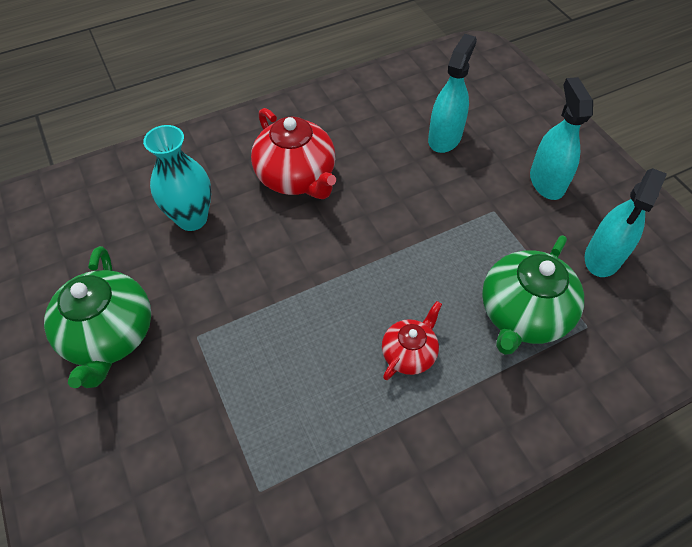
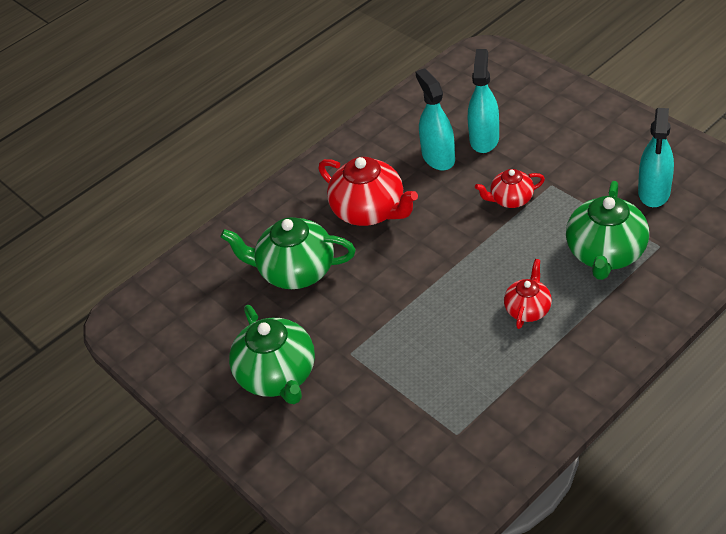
camera: 10 degrees left, 10 degrees down
turquoise vase [143,125,211,231] -> green teapot [220,217,356,289]
turquoise spray bottle [530,77,593,200] -> turquoise spray bottle moved to [416,68,455,170]
none -> red teapot [475,169,545,208]

